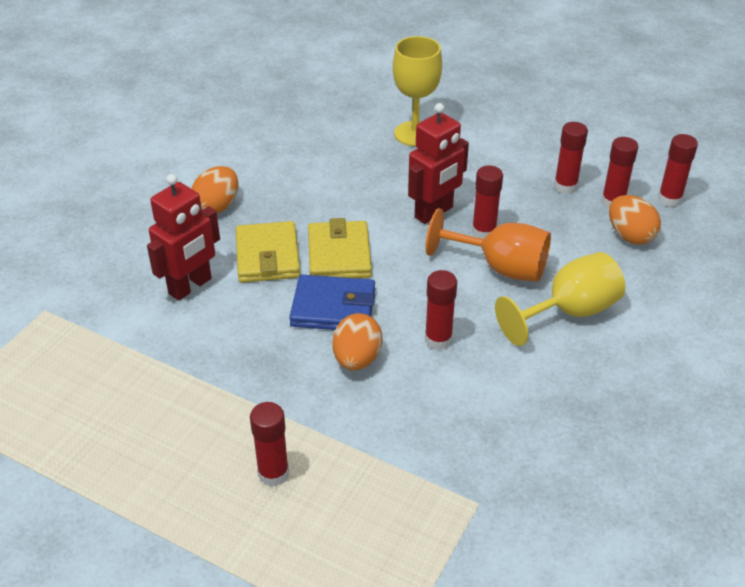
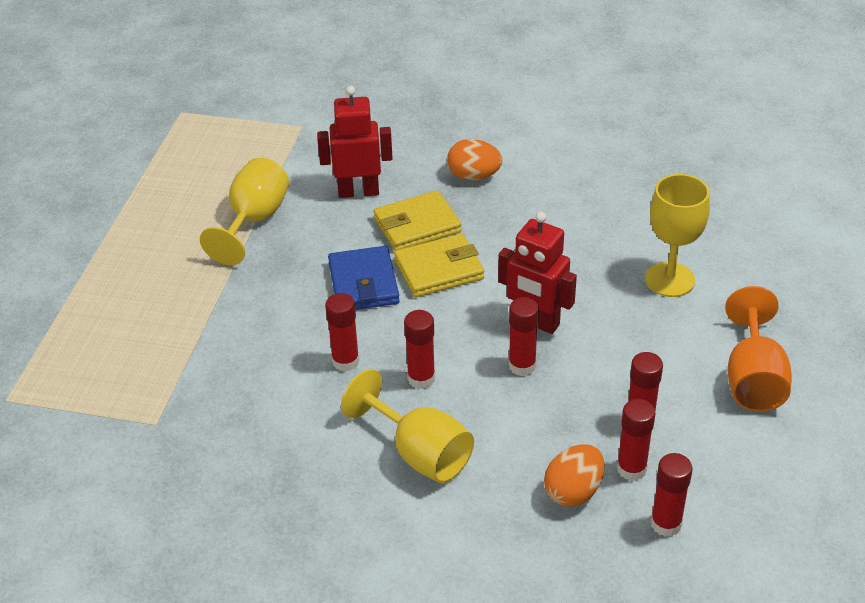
camera: 75 degrees right, 0 degrees up
red robot [147,174,220,301] -> red robot turned 150 degrees clockwise [317,86,393,198]
red glue stick [250,402,289,486] -> red glue stick moved to [404,310,435,389]
orange egg [332,313,382,370] -> none
orange goblet [426,208,551,282] -> orange goblet moved to [725,286,792,412]
none -> yellow goblet [200,158,289,265]

